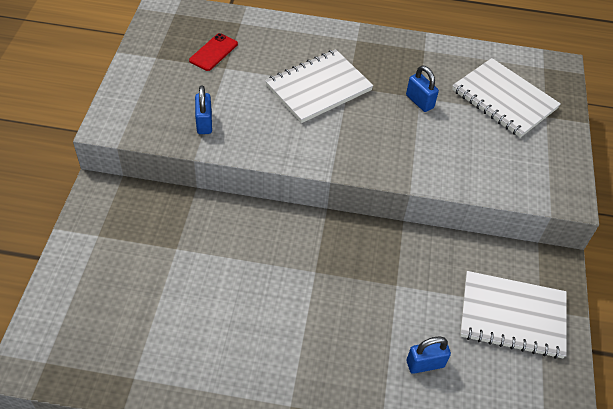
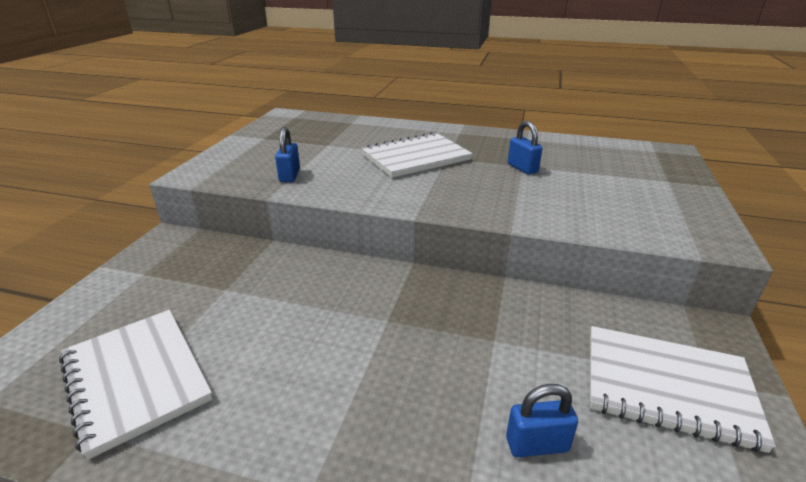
camera: 10 degrees right, 20 degrees down
red phone [189,33,238,71] -> none
white notebook [452,58,561,138] -> white notebook moved to [59,310,213,460]

